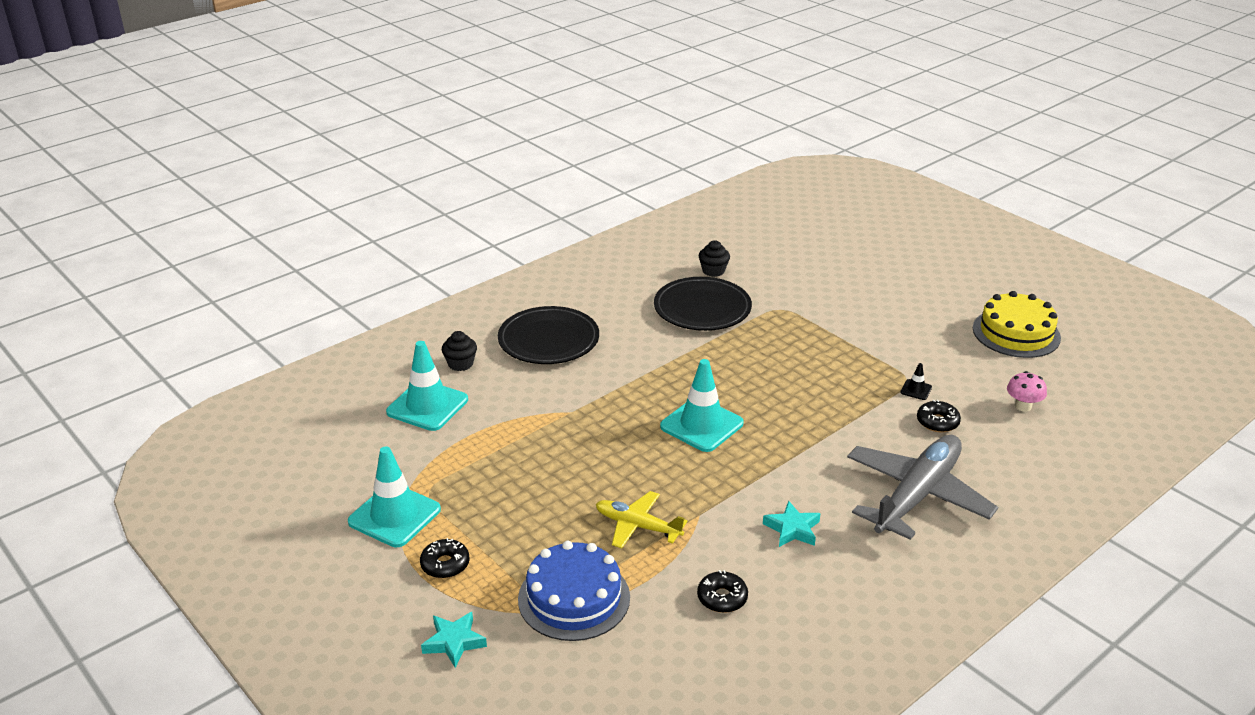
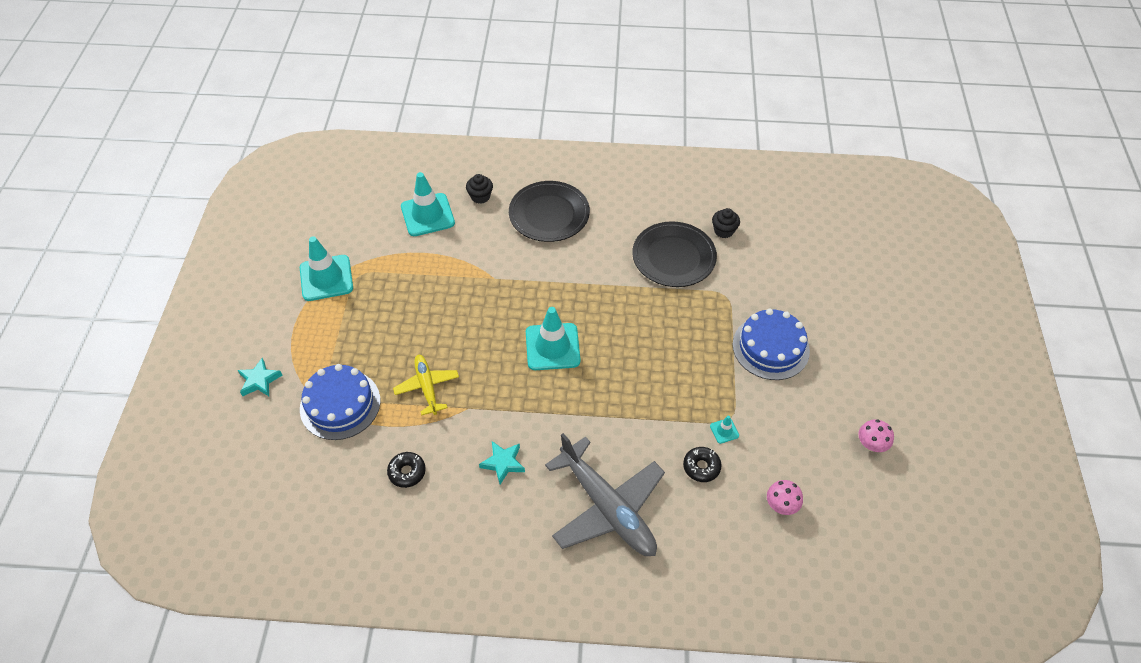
camera: 45 degrees right, 20 degrees up
black donut [420,538,470,578] -> none
grey plane [847,435,998,540] -> grey plane turned 60 degrees clockwise [545,433,665,556]
black traffic cone [900,363,932,400] -> turquoise traffic cone [710,416,739,444]
yellow cake [973,291,1061,358] -> pink mushroom [858,419,894,452]
none -> blue cake [733,308,810,380]

